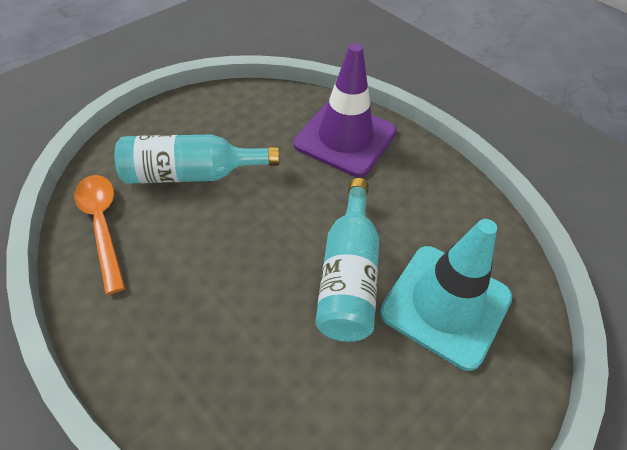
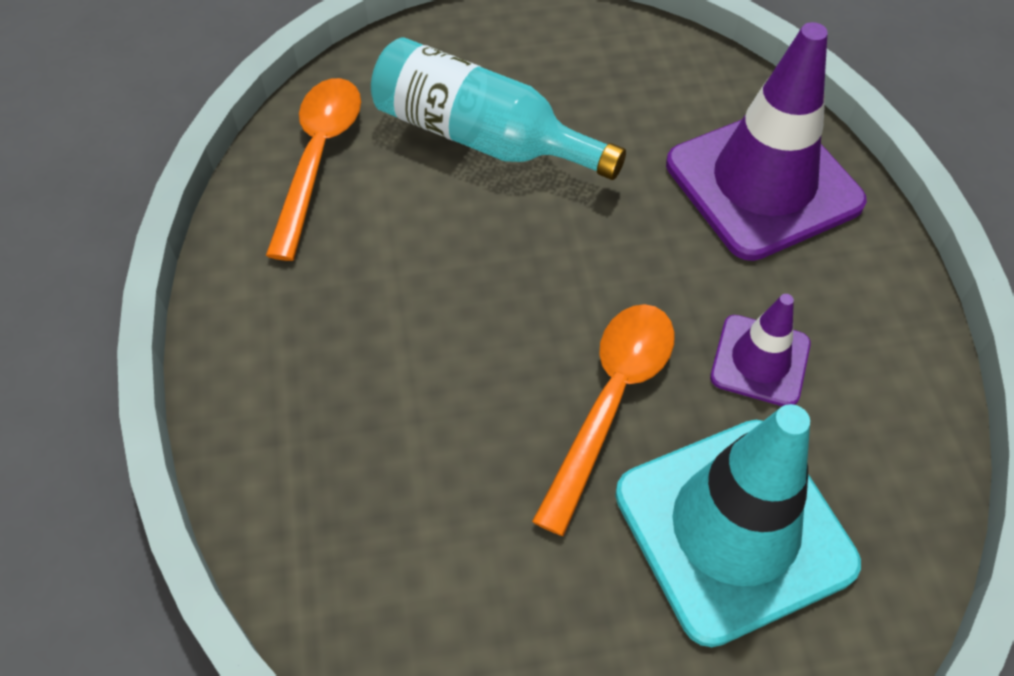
camera: 35 degrees right, 5 degrees up
turquoise bottle [315,178,379,342] -> orange spoon [532,304,674,536]
none -> purple traffic cone [710,294,811,406]

